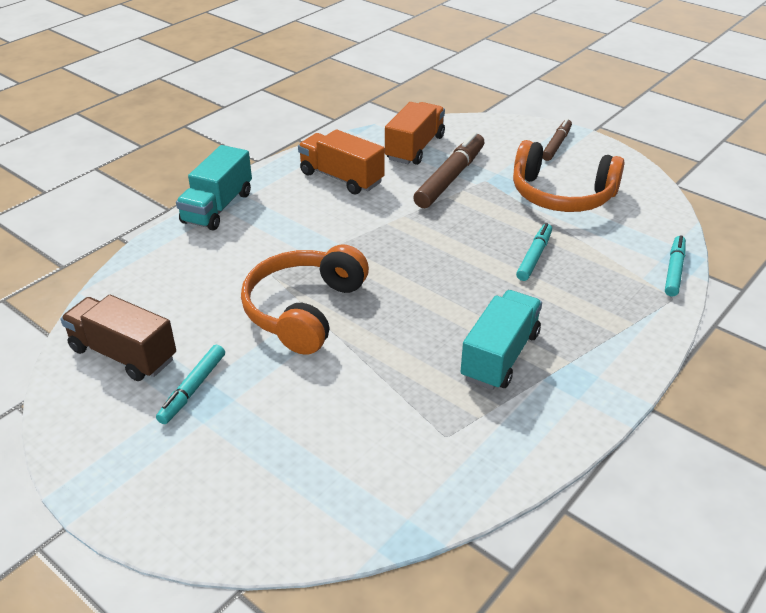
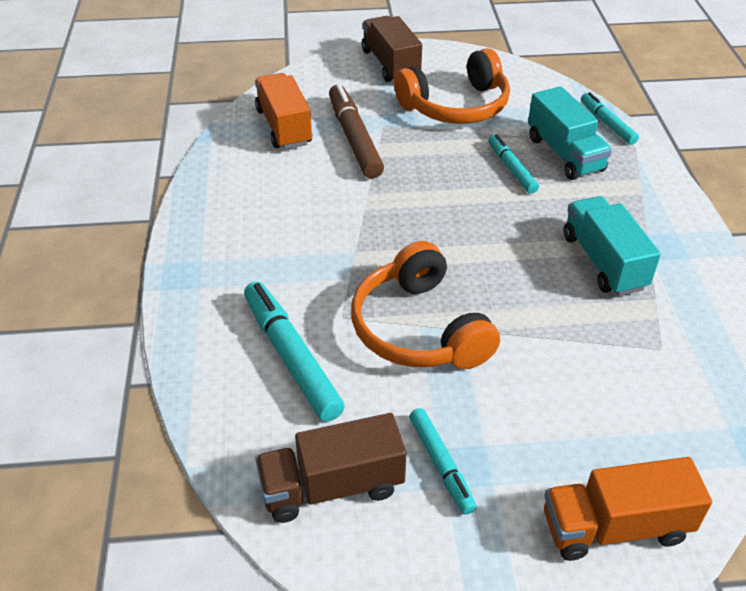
camera: 45 degrees left, 5 degrees up
turquoise truck [176,145,252,230] -> turquoise truck moved to [528,86,612,180]
orange truck [298,129,385,195] -> orange truck moved to [544,457,712,561]
brown marker [543,119,572,161] -> brown truck [362,16,422,82]
none -> turquoise marker [244,282,345,422]

